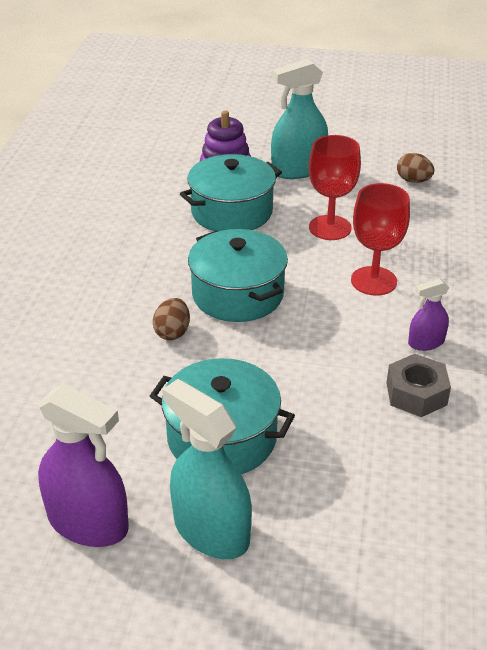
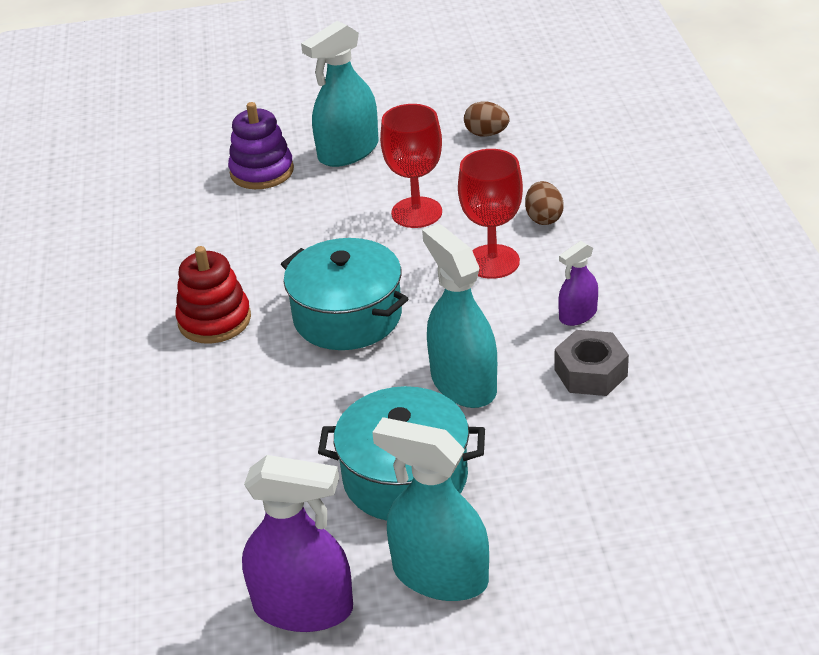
camera: 15 degrees left, 0 degrees up
brown egg [153,298,190,340] -> brown egg moved to [525,181,564,225]
turquoise pot [180,154,282,231] -> none
none -> red stacking toy [176,246,251,344]
none -> turquoise spray bottle [422,224,497,408]

